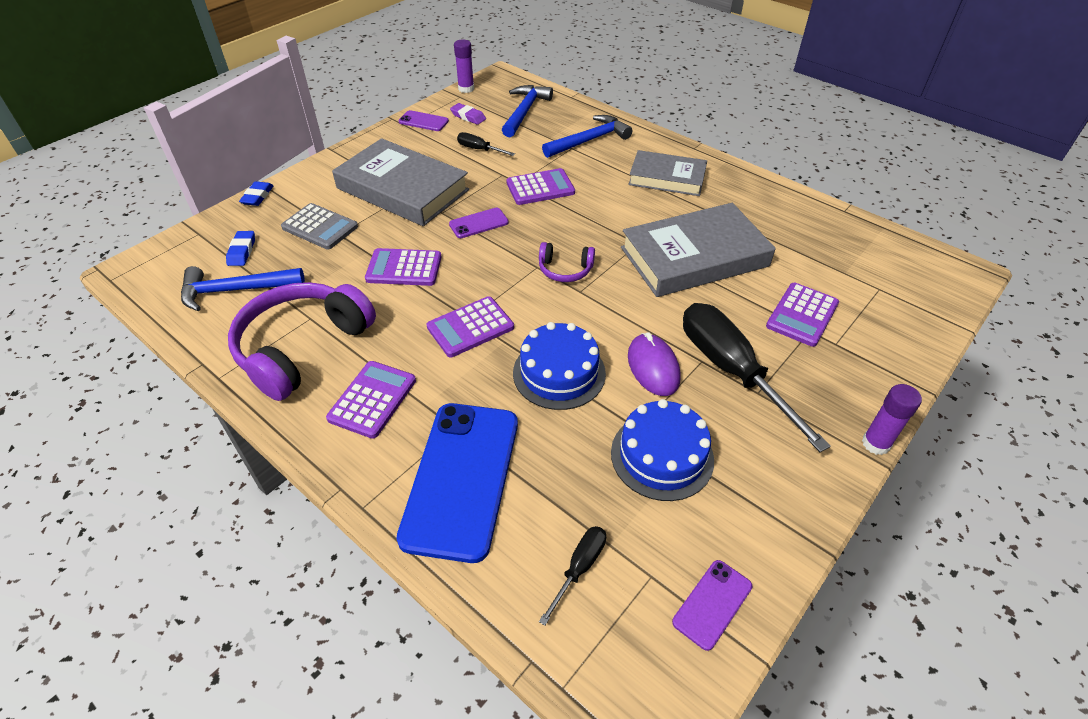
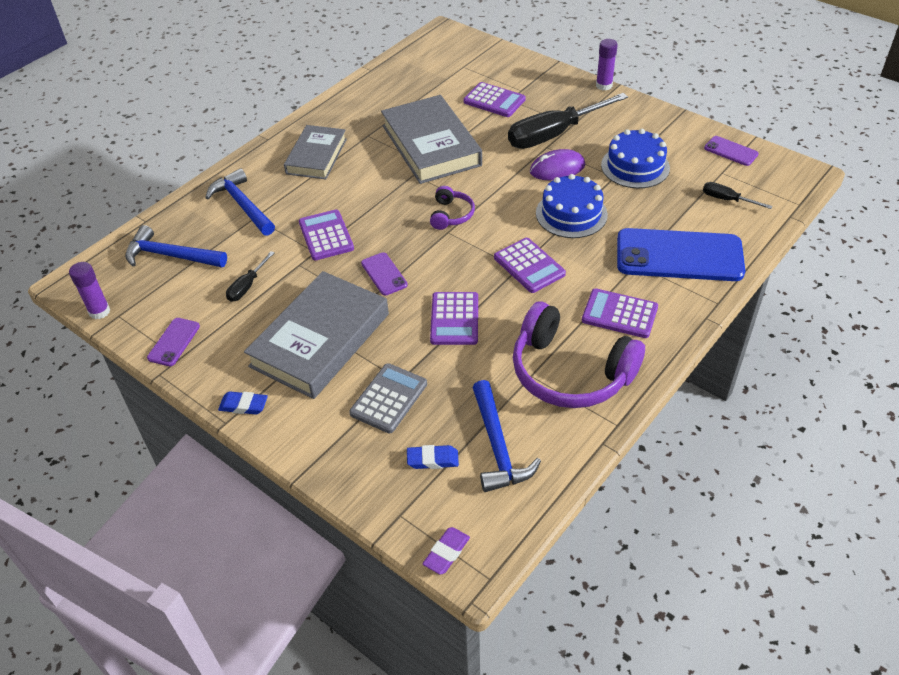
camera: 90 degrees left, 0 degrees up
blue eraser [239,181,273,206] -> blue eraser moved to [218,391,268,415]
purple eraser [450,103,486,125] -> purple eraser moved to [423,527,470,575]

